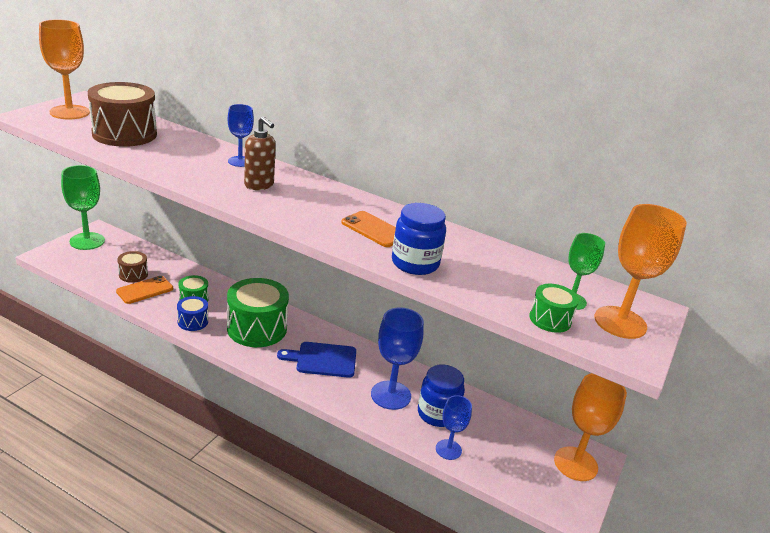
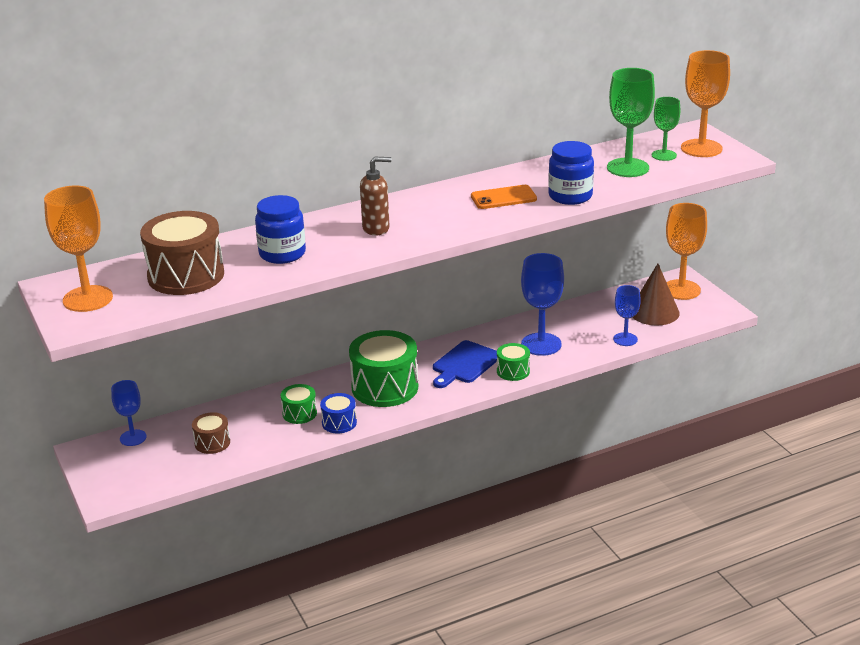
camera: 50 degrees left, 0 degrees up
green goblet [61,165,105,250] -> green goblet moved to [607,68,655,177]
orange phone [116,276,173,304] -> none
blue goblet [228,104,254,167] -> blue goblet moved to [111,380,147,446]
blue jar [418,364,465,427] -> blue jar moved to [255,195,306,264]
green drum [529,284,579,333] -> green drum moved to [497,343,530,381]
none -> brown cone [632,264,680,325]

